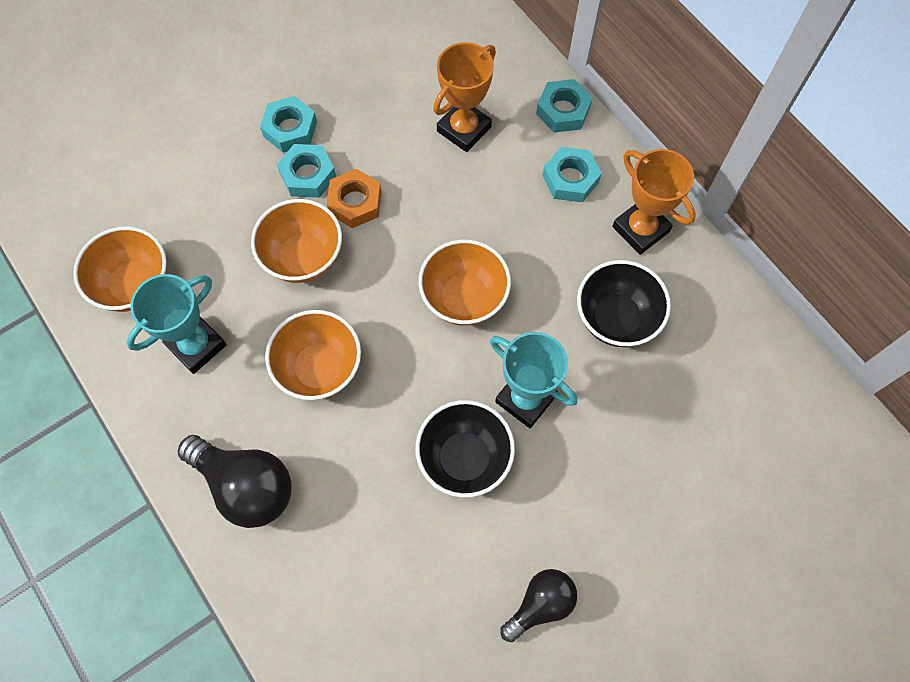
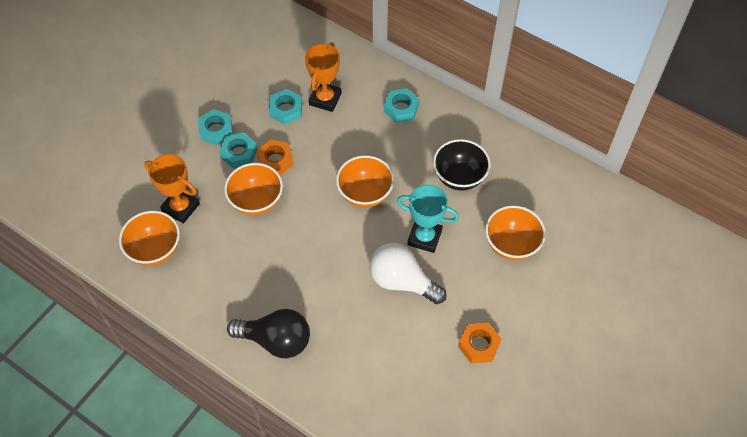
camera: 20 degrees left, 10 degrees down
turquoise trophy [127,274,227,374] -> none
orange bowl [265,310,361,400] -> orange bowl moved to [485,205,546,260]
black bowl [415,400,515,498] -> white light bulb [369,243,447,304]
black light bulb [500,569,577,642] -> orange nut [458,323,501,363]
turquoise nut [536,79,593,133] -> turquoise nut moved to [269,89,303,125]
orange trophy [612,149,696,255] -> orange trophy moved to [144,154,200,224]

